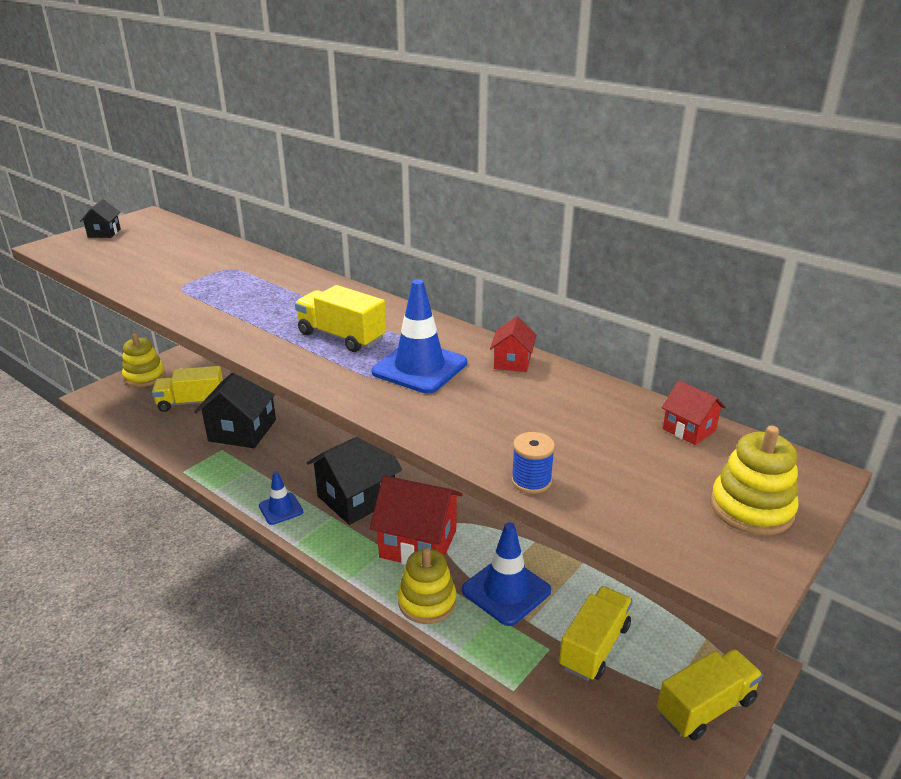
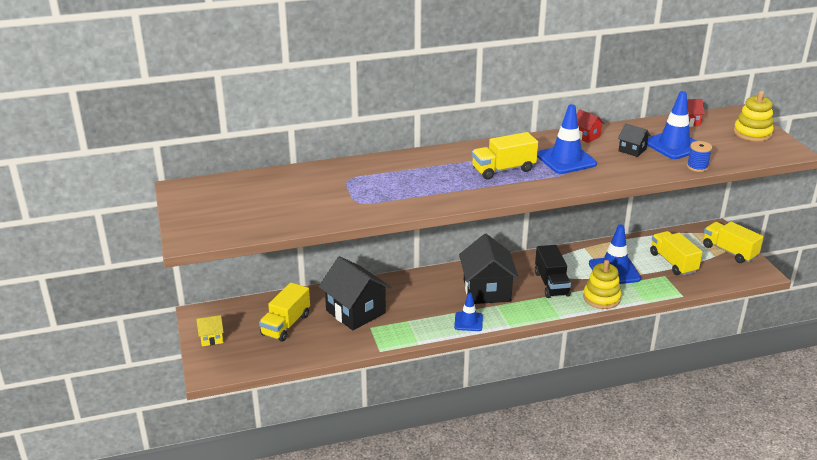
camera: 55 degrees left, 0 degrees up
black house [80,199,121,238] -> black house moved to [618,123,651,157]
yellow stacking toy [122,333,165,387] -> yellow house [196,315,224,346]
red house [370,476,463,565] -> black truck [535,245,571,298]
yellow truck [657,649,763,741] -> yellow truck turned 45 degrees counterclockwise [703,222,763,263]
none -> blue traffic cone [647,91,697,159]

